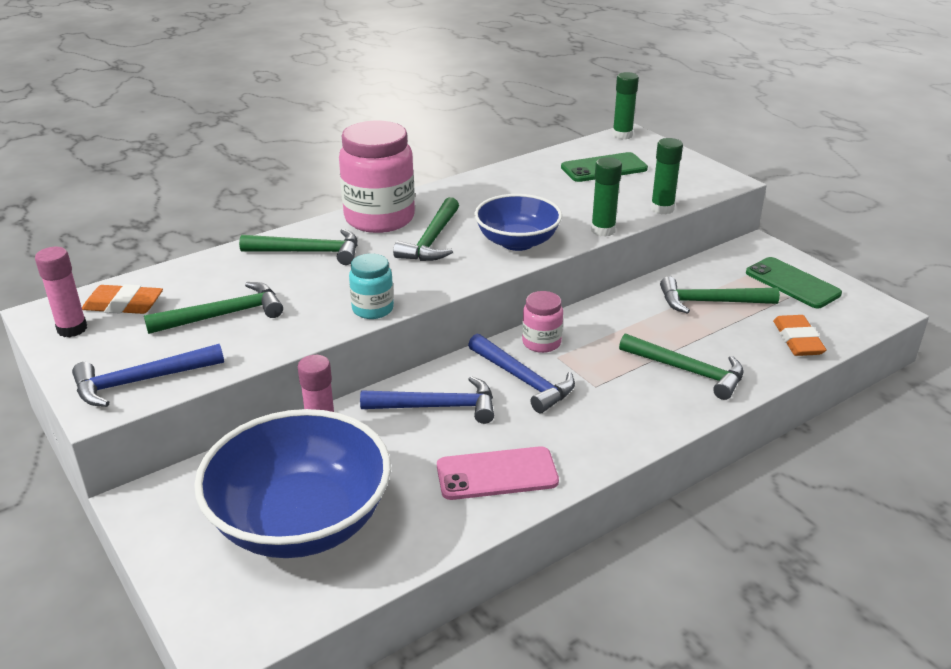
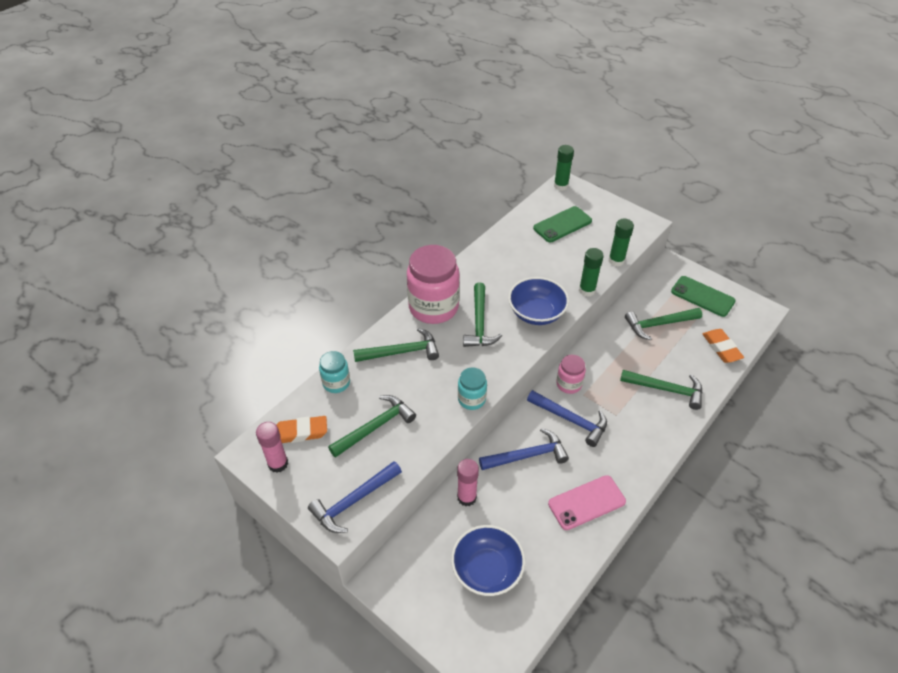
camera: 15 degrees left, 15 degrees up
blue bowl [194,409,391,558] -> blue bowl [451,525,525,596], size x0.62
none -> turquoise jar [319,351,350,393]

